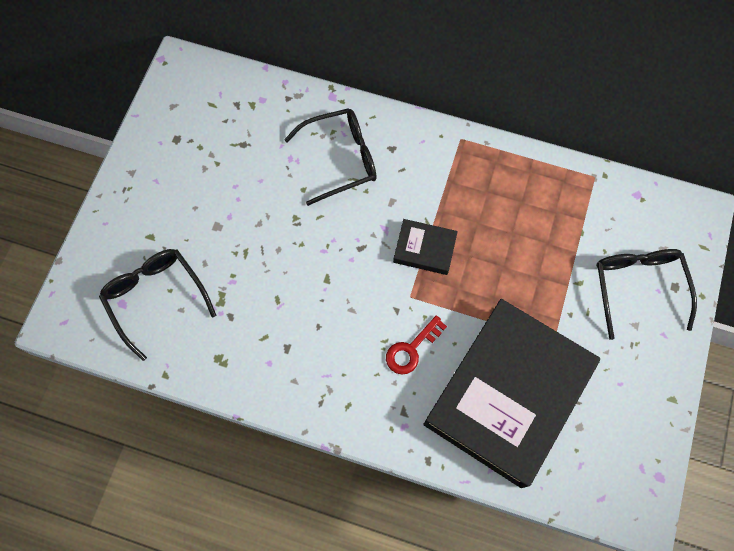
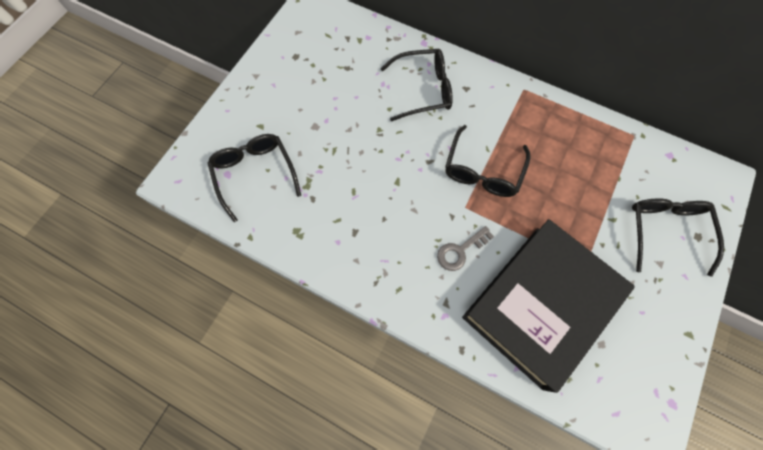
camera: 10 degrees right, 0 degrees up
red key [386,315,447,375] -> grey key [437,226,494,271]
black book [393,219,458,275] -> black glasses [445,125,530,197]

